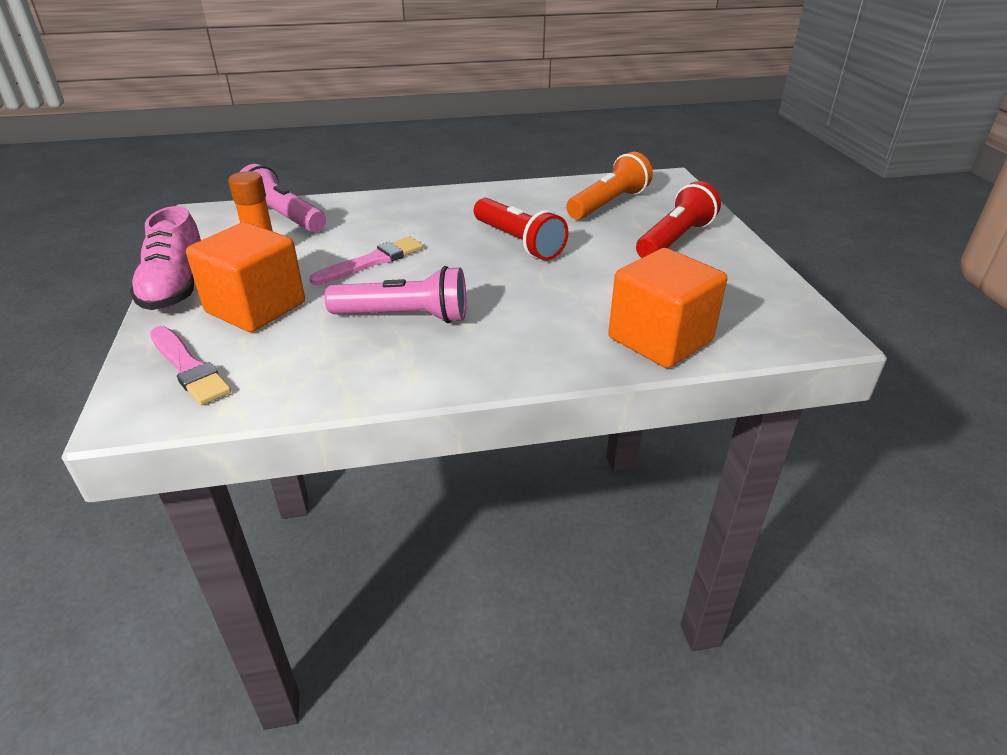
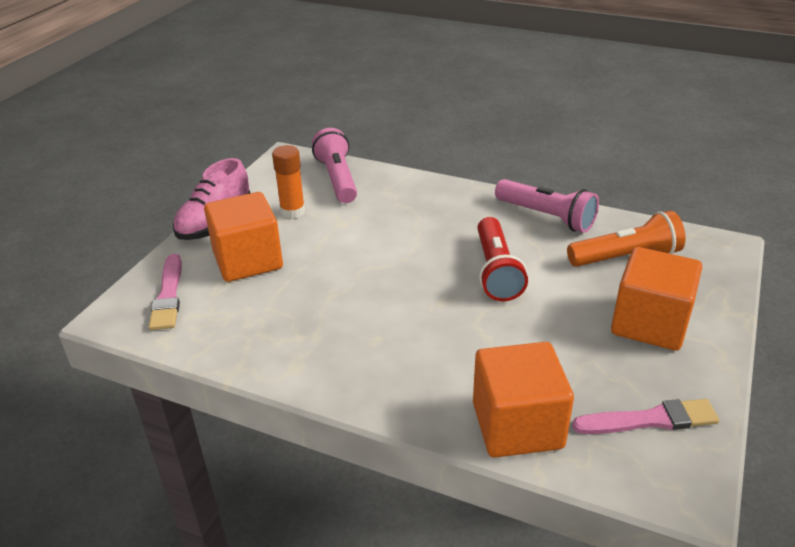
camera: 35 degrees right, 0 degrees up
pink brush [309,237,423,285] -> pink brush moved to [572,399,719,434]
pink flashlight [324,266,466,323] -> pink flashlight moved to [495,179,599,233]
red flashlight [636,181,721,258] -> orange cube [611,247,702,351]

